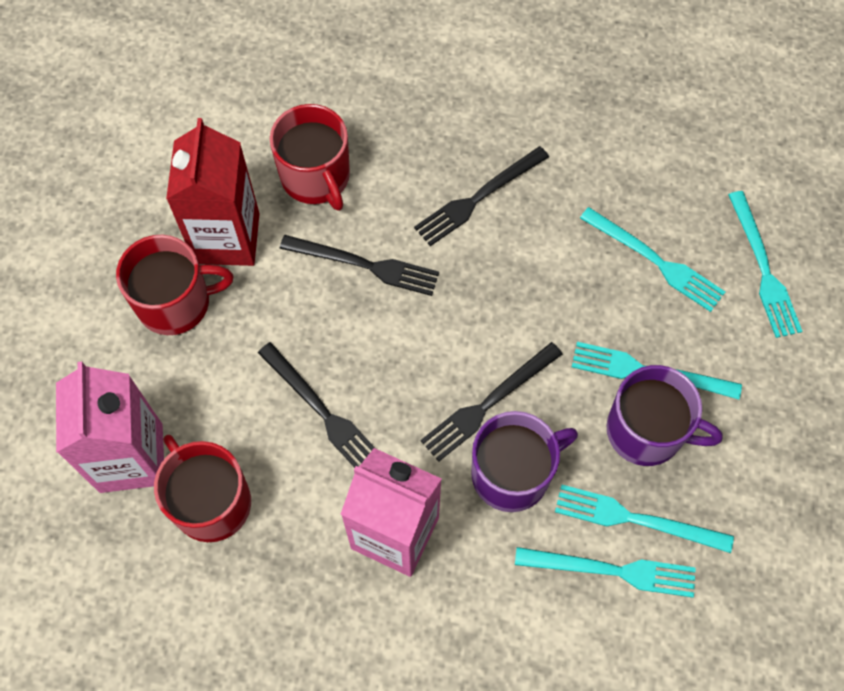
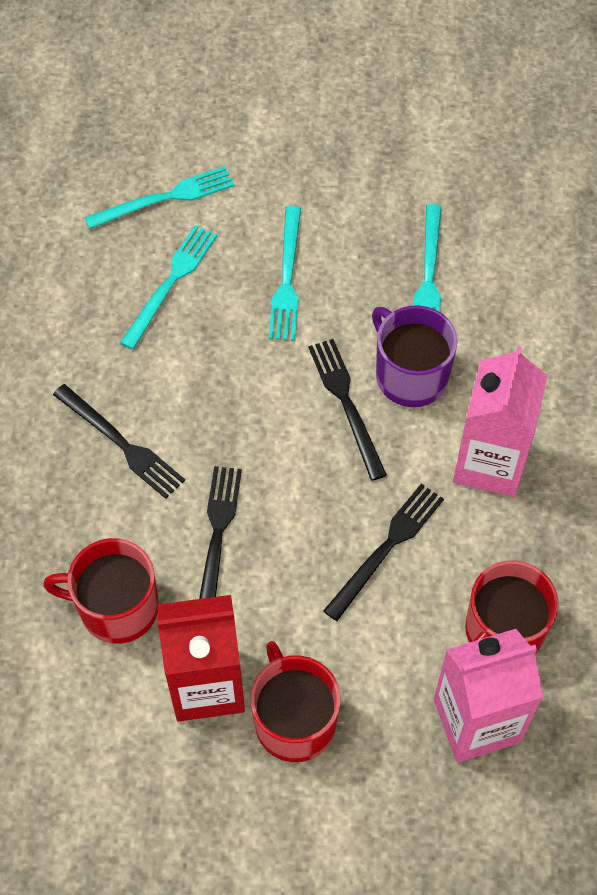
camera: 100 degrees left, 5 degrees down
red mug [270,104,350,211] -> red mug turned 135 degrees counterclockwise [43,538,159,644]
black fork [421,342,562,462] -> black fork turned 150 degrees counterclockwise [308,339,387,481]
turquoise fork [515,547,696,598] -> none
purple mug [606,365,723,466] -> none

